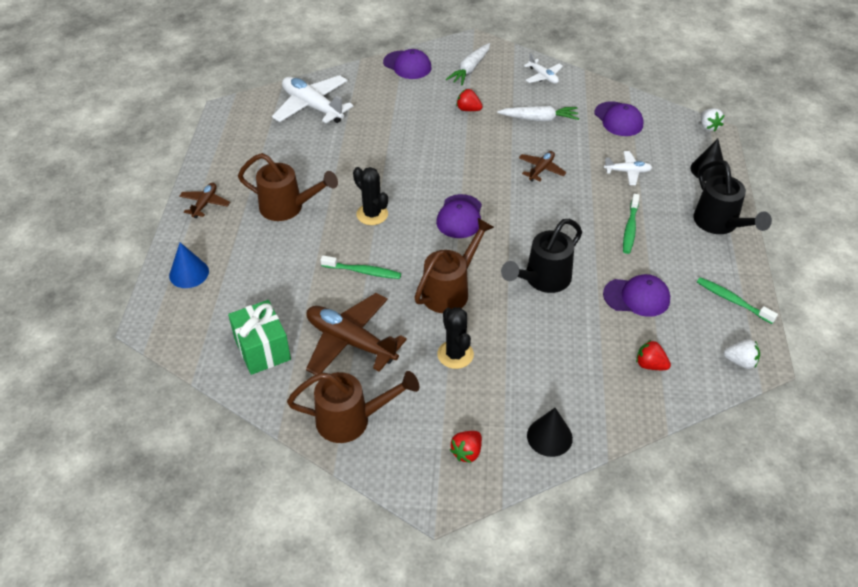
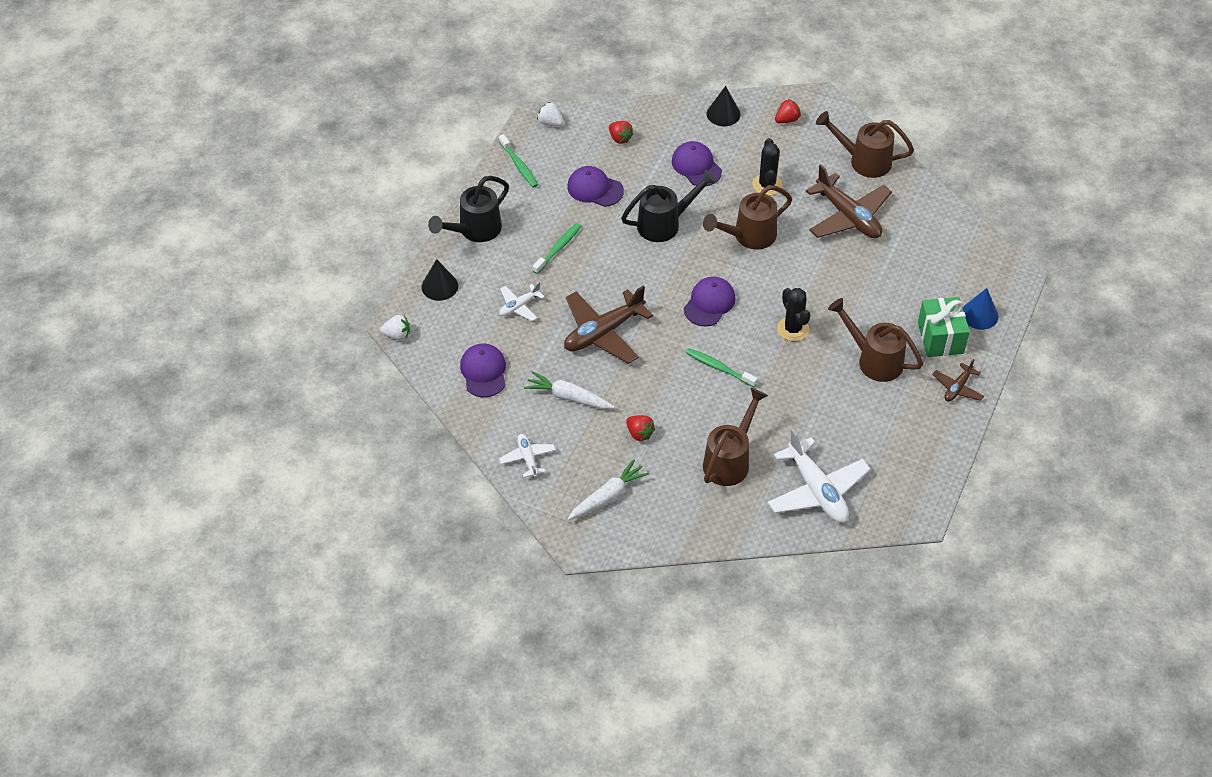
camera: 160 degrees left, 5 degrees up
green gift [228,300,291,375] -> green gift moved to [918,297,970,357]
green toothbrush [320,255,401,279] -> green toothbrush moved to [686,348,758,387]
purple cap [383,49,431,79] -> purple cap moved to [672,141,722,186]
brown plane [519,151,567,182] -> brown plane [564,286,653,364], size x1.94
white plane [604,151,652,185] -> white plane turned 60 degrees counterclockwise [499,282,545,321]
black watering can [693,160,772,234] -> black watering can turned 135 degrees counterclockwise [428,176,509,242]
white strawberry [701,108,724,132] -> white strawberry turned 90 degrees clockwise [380,315,410,340]
none -> brown watering can [703,388,768,486]

